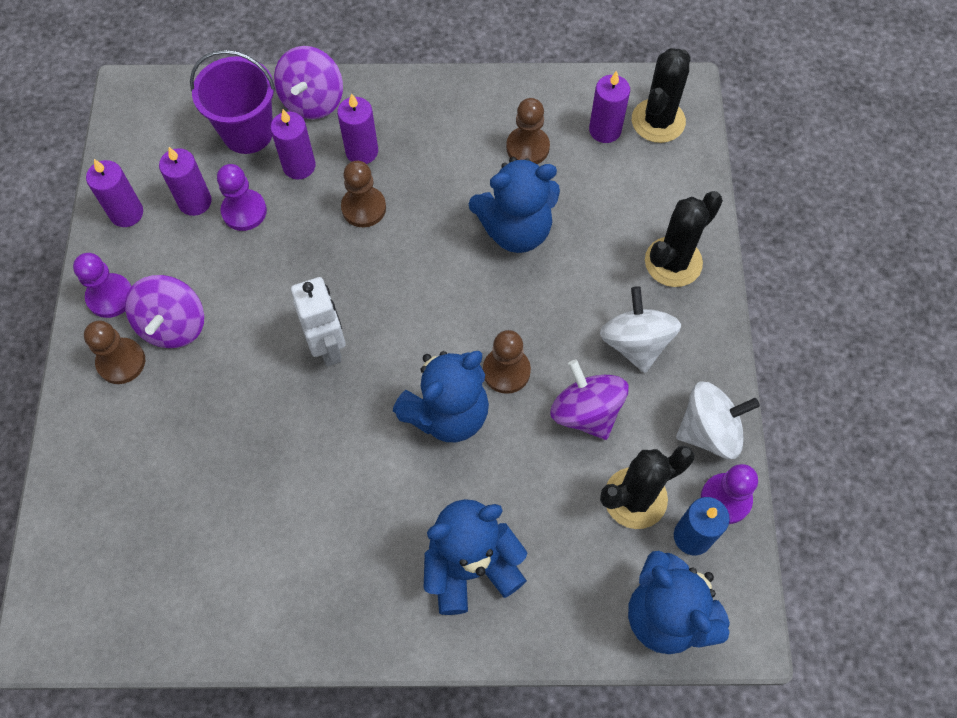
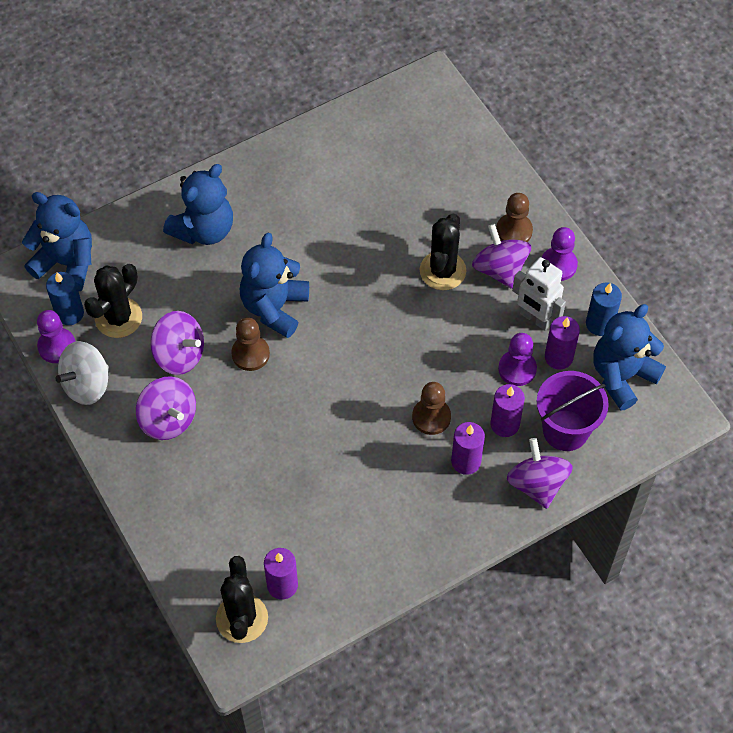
camera: 150 degrees right, 5 degrees down
purple candle [86,159,143,227] -> blue candle [586,282,622,336]
white robot [291,277,346,367] -> white robot moved to [512,257,566,331]
blue teddy bear [469,157,560,253] -> blue teddy bear moved to [594,304,666,410]
brown pawn [506,98,550,164] -> none
white spinning top [600,286,681,373] -> purple spinning top [136,376,196,440]
black cactus [645,191,723,287] -> black cactus moved to [420,214,466,290]

